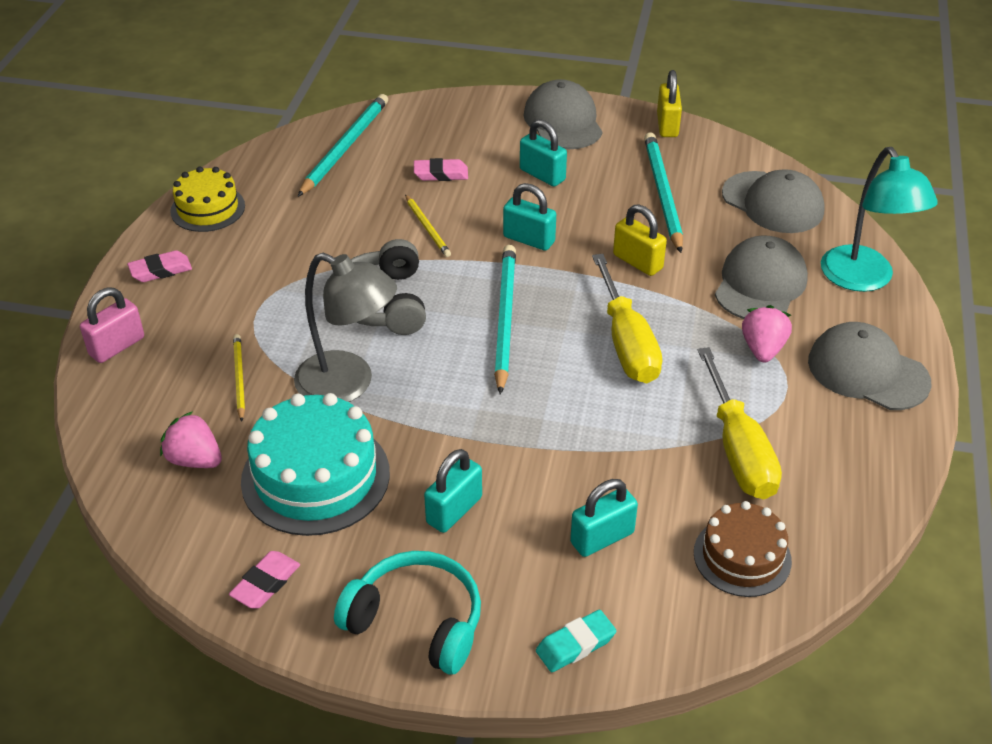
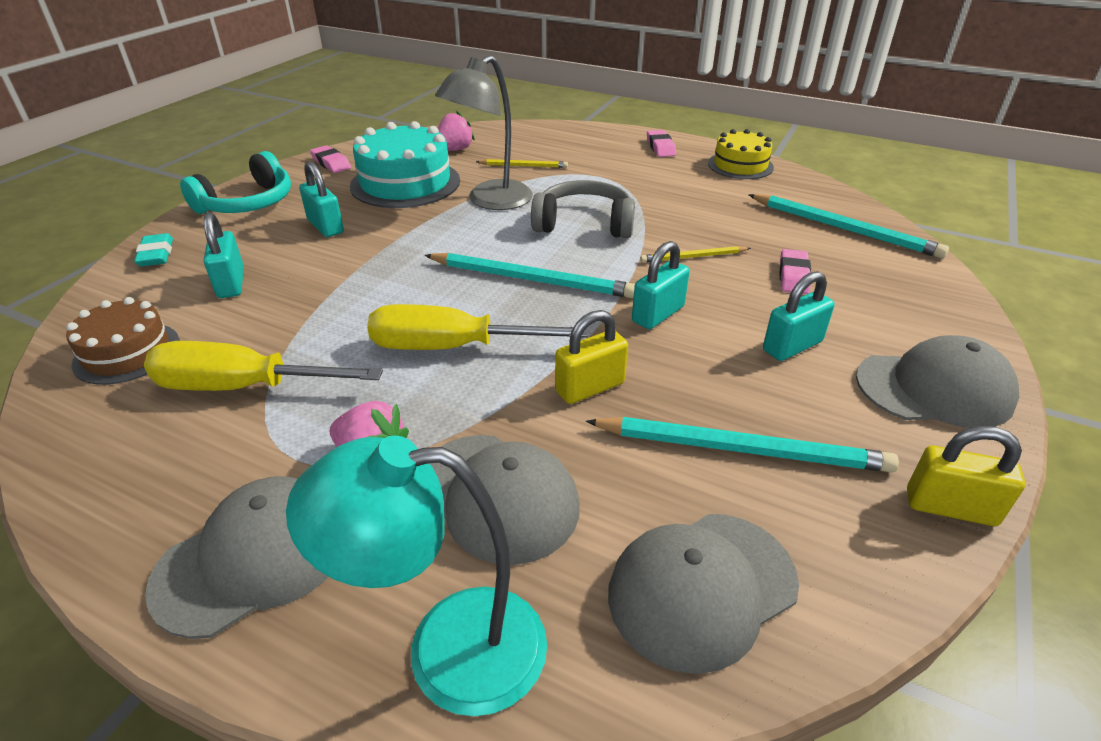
camera: 105 degrees right, 5 degrees down
pink padlock [80,288,144,363] -> none

